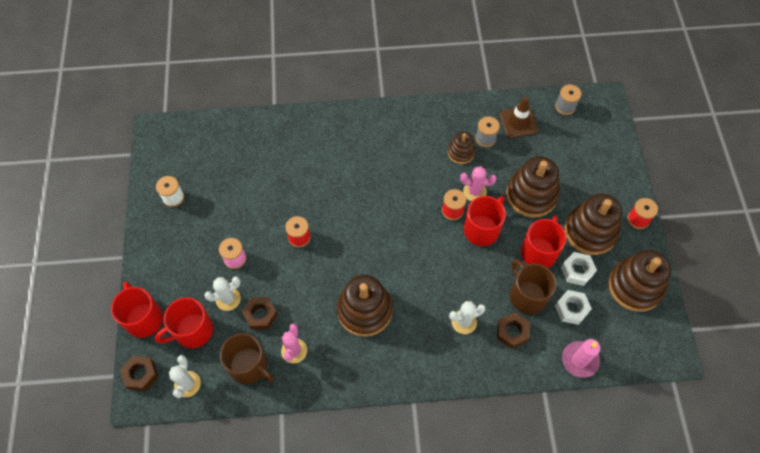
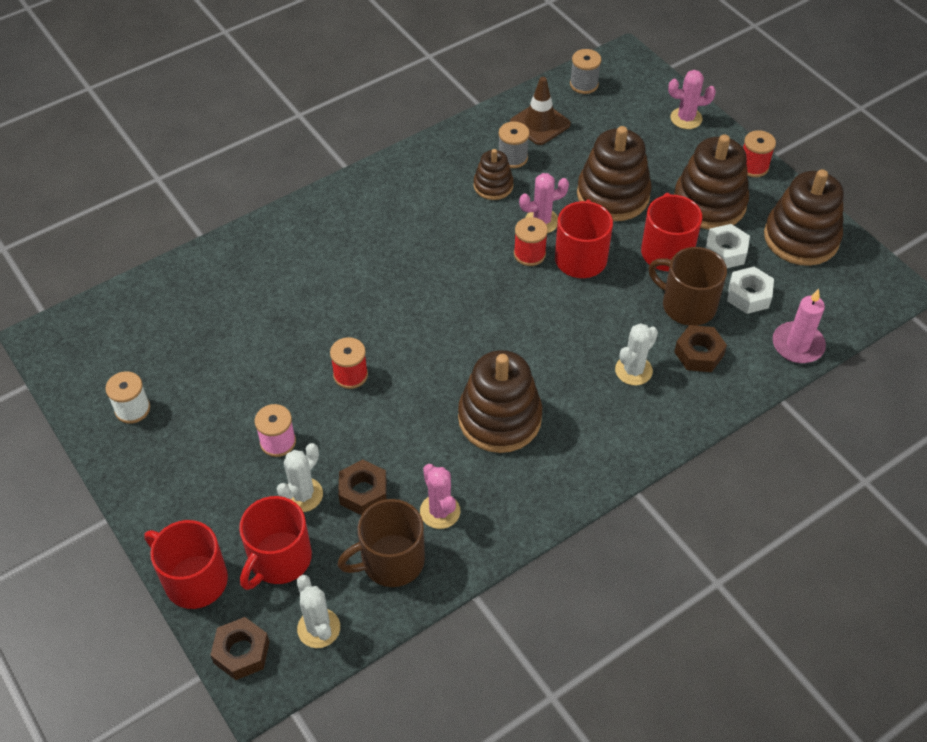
camera: 30 degrees left, 10 degrees down
brown mug [220,333,274,384] -> brown mug turned 150 degrees clockwise [337,499,425,587]
none -> pink cactus [668,70,716,129]

